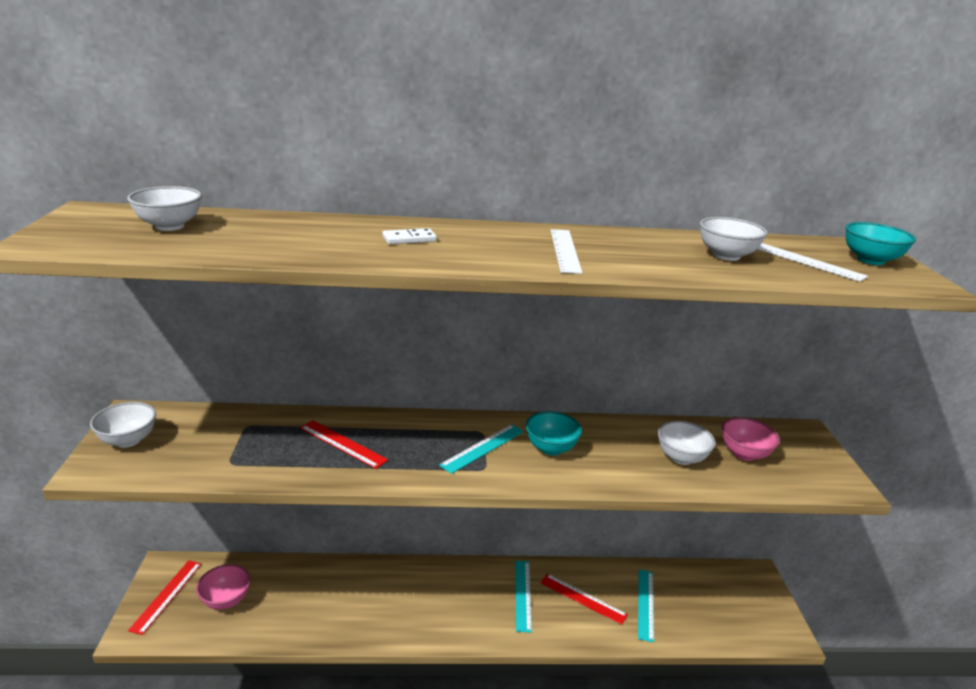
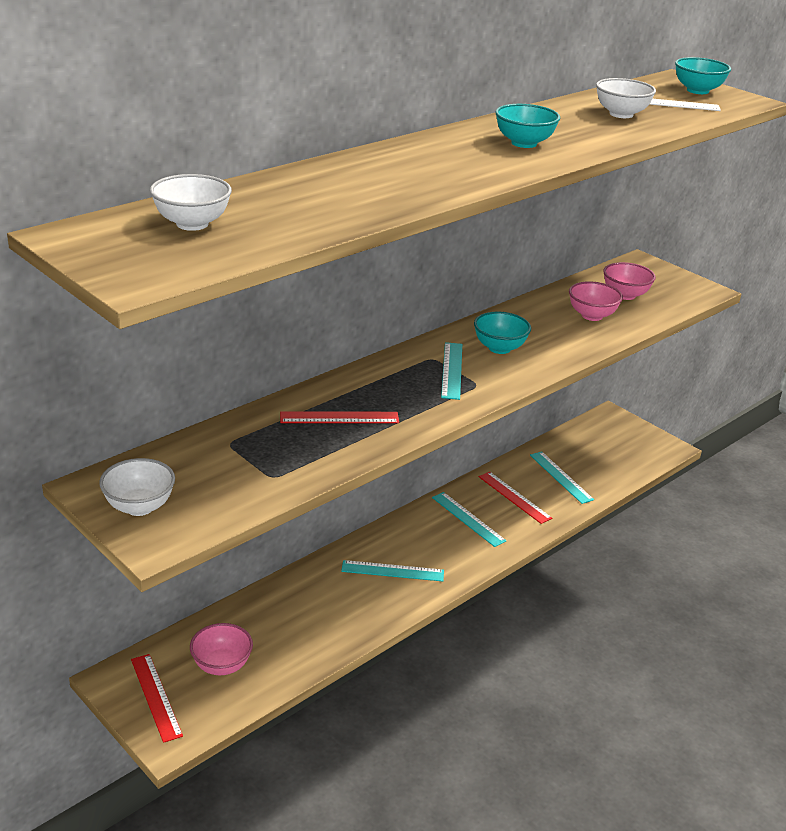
camera: 40 degrees left, 5 degrees up
white domino [382,228,437,244] -> none
red ruler [541,574,628,625] -> red ruler turned 60 degrees clockwise [479,472,552,524]
white ruler [551,229,582,274] -> turquoise bowl [495,104,560,148]
white bowl [658,421,716,465] -> pink bowl [569,281,623,321]
none -> turquoise ruler [341,560,444,582]

